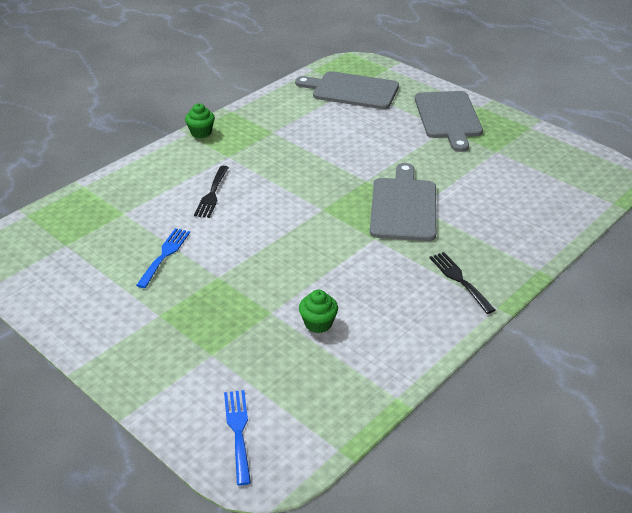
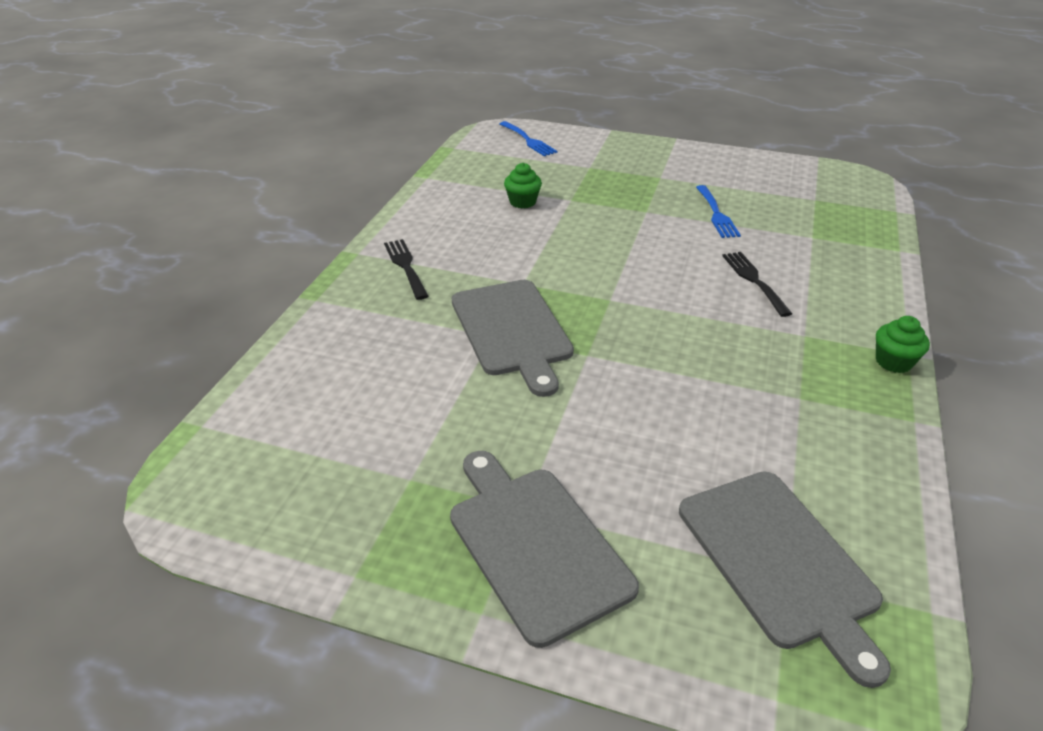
camera: 155 degrees right, 0 degrees up
grey cutting board [295,71,399,109] -> grey cutting board turned 75 degrees clockwise [679,471,891,688]
black fork [430,252,496,314] -> black fork turned 150 degrees counterclockwise [384,239,429,300]

